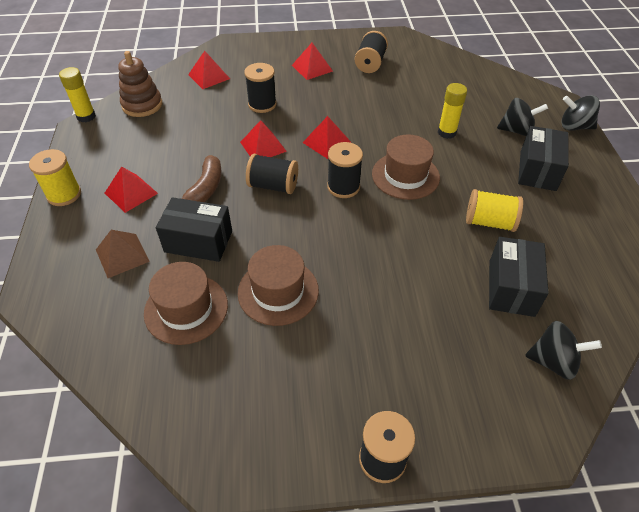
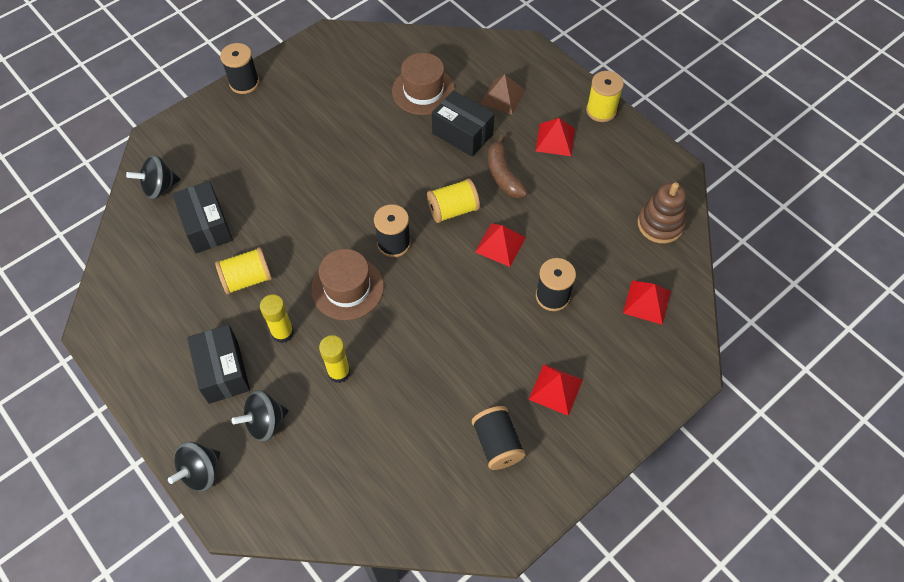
camera: 145 degrees right, 10 degrees up
yellow glue stick [59,67,96,122] -> yellow glue stick moved to [260,294,294,343]
black box [156,197,232,262] -> black box turned 60 degrees clockwise [432,91,494,157]
brown hat [238,245,319,326] -> none
black spool [246,154,298,194] -> yellow spool [427,179,480,223]
red pyramid [302,116,352,159] -> none
black spinning top [561,95,600,131] -> black spinning top turned 150 degrees clockwise [168,442,220,491]

